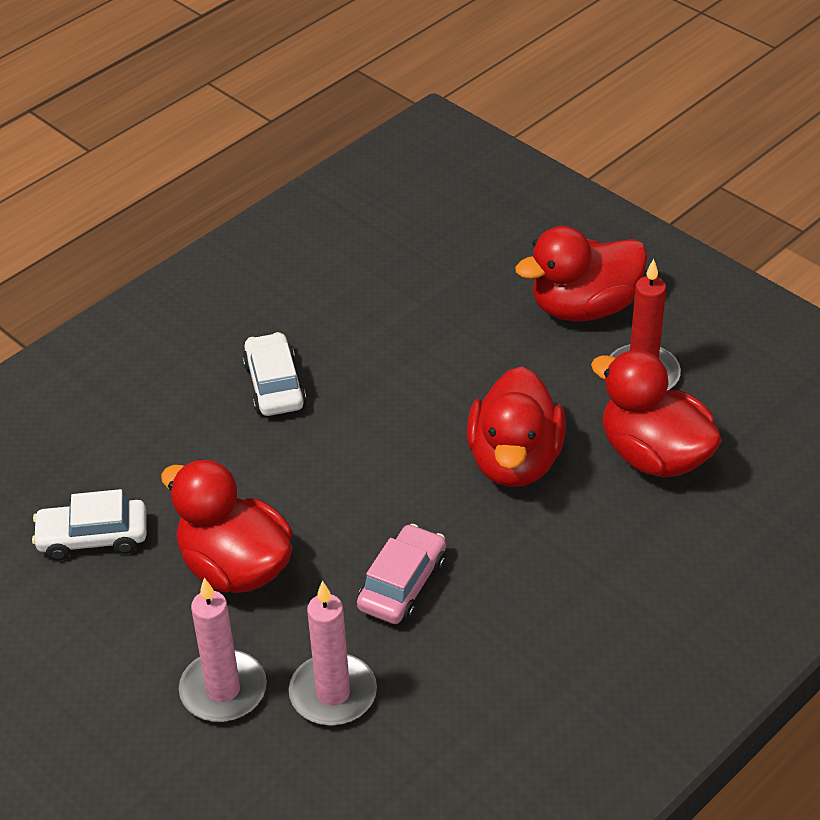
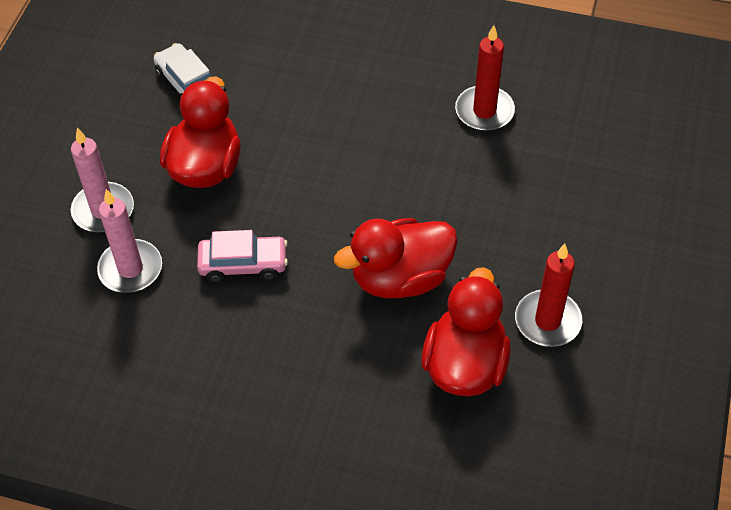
camera: 60 degrees right, 10 degrees up
white car [242,332,306,416] -> none
red duck [515,226,648,322] -> none
none -> red candle [455,25,515,131]

